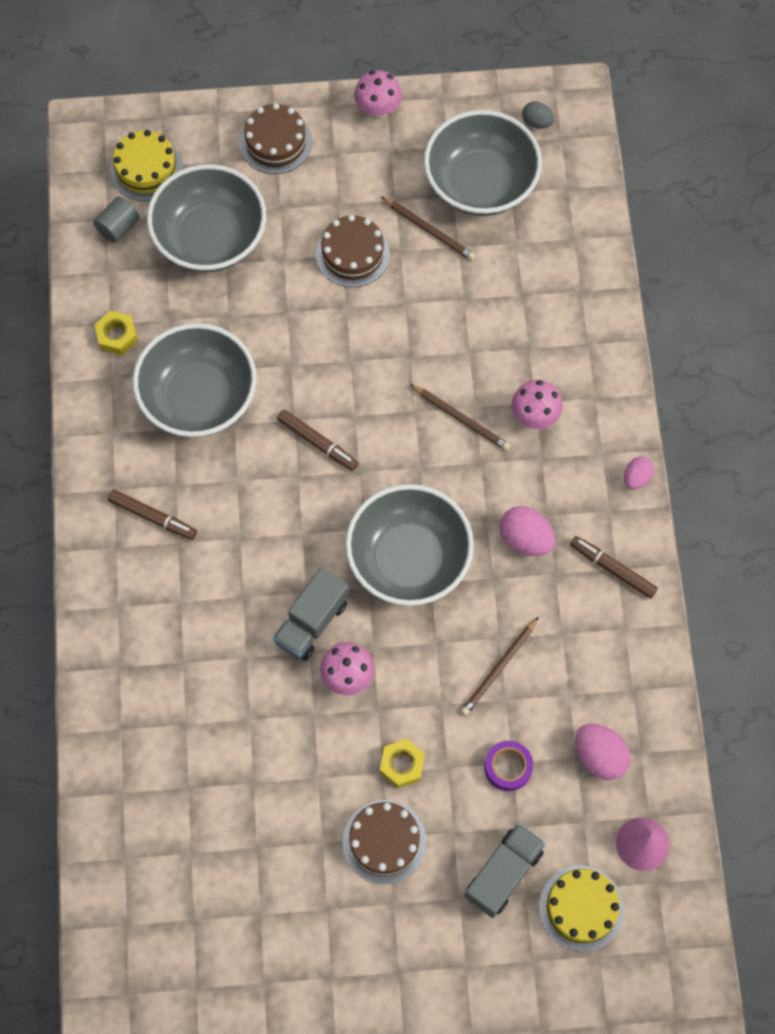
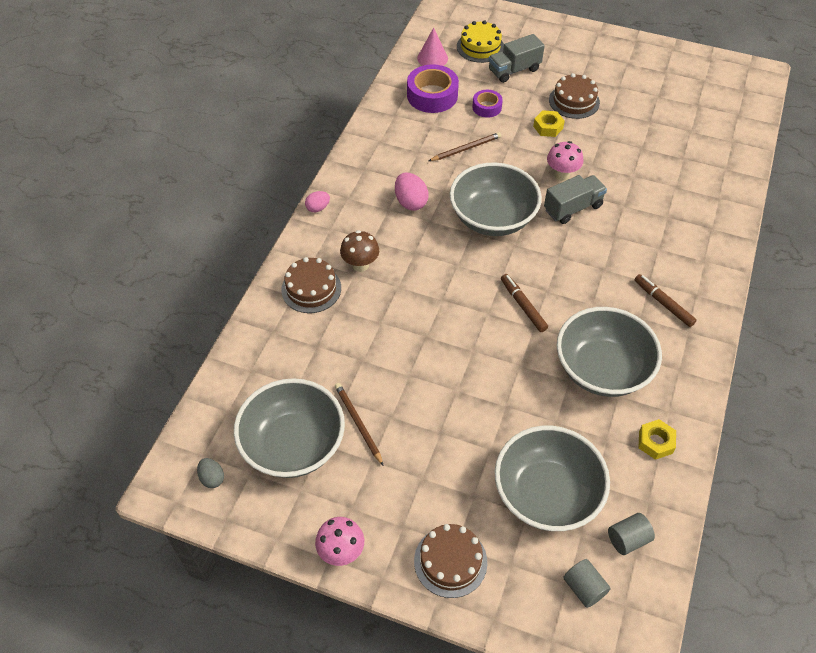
camera: 155 degrees left, 15 degrees down
yellow cake [110,130,183,201] -> grey cylinder [563,559,611,608]
brown cake [316,215,390,287] -> brown cake moved to [281,257,341,313]
brown pencil [410,384,511,451] -> none
pink mushroom [511,380,563,429] -> brown mushroom [340,230,379,272]
brown marker [570,536,658,599] -> none
pink egg [575,724,631,780] -> purple tape [407,64,459,113]

